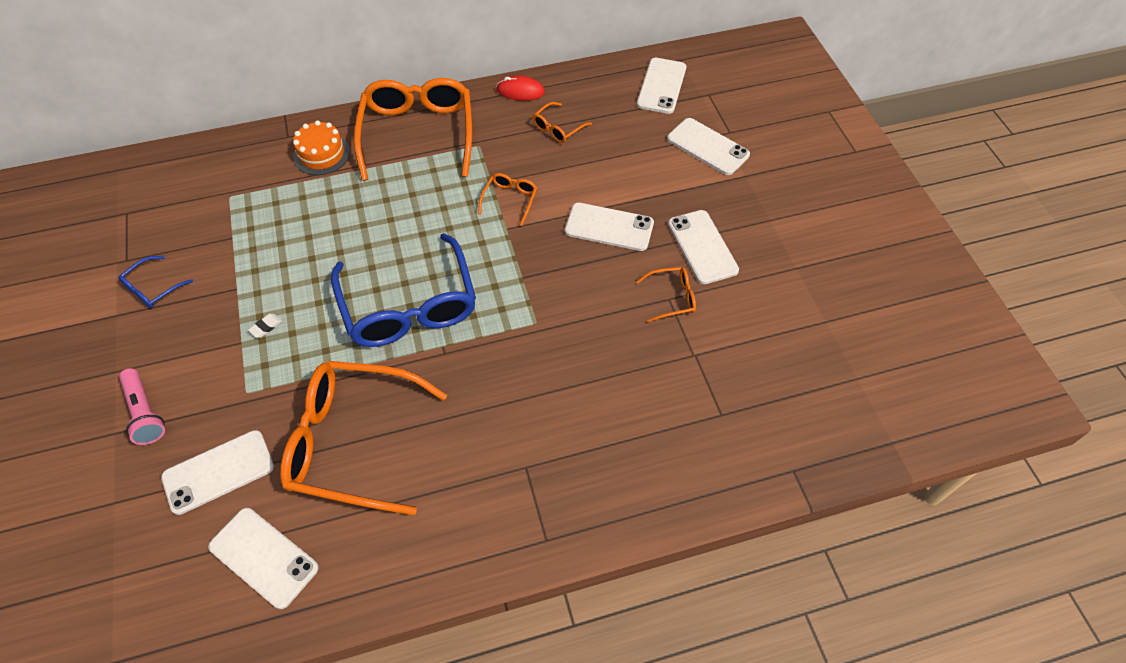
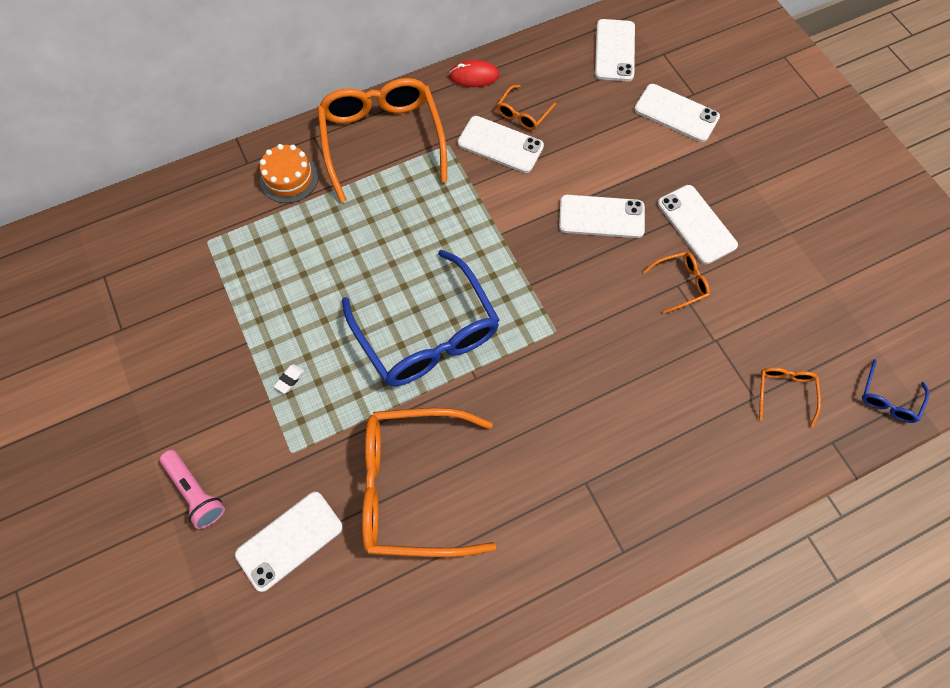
camera: 10 degrees left, 10 degrees up
blue glasses [118,256,193,308] -> blue glasses moved to [862,359,929,423]
white phone [208,508,319,609] -> white phone moved to [458,116,544,173]
orange glasses [478,173,537,226] -> orange glasses moved to [759,367,821,427]

